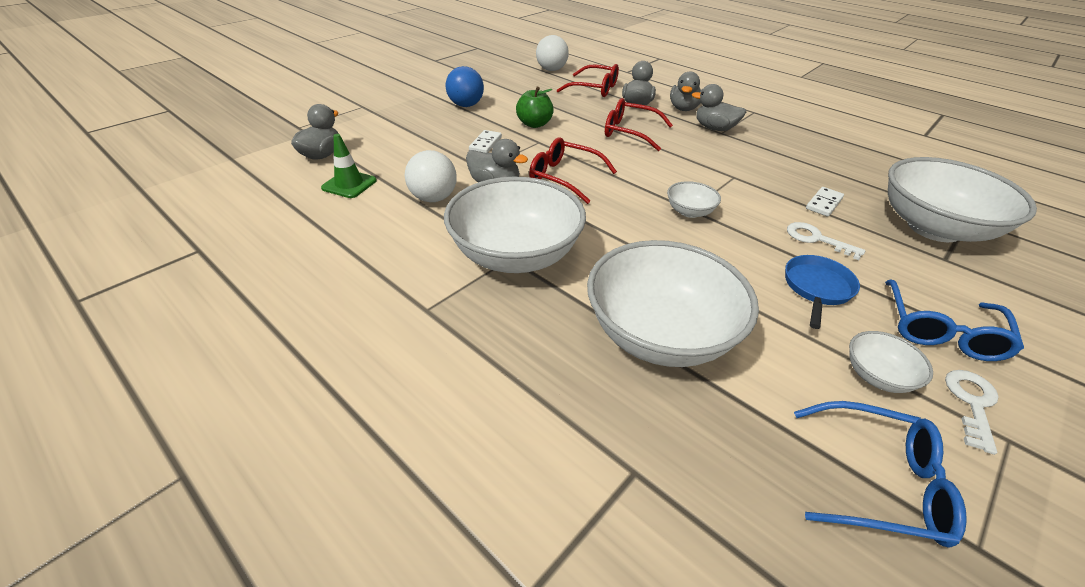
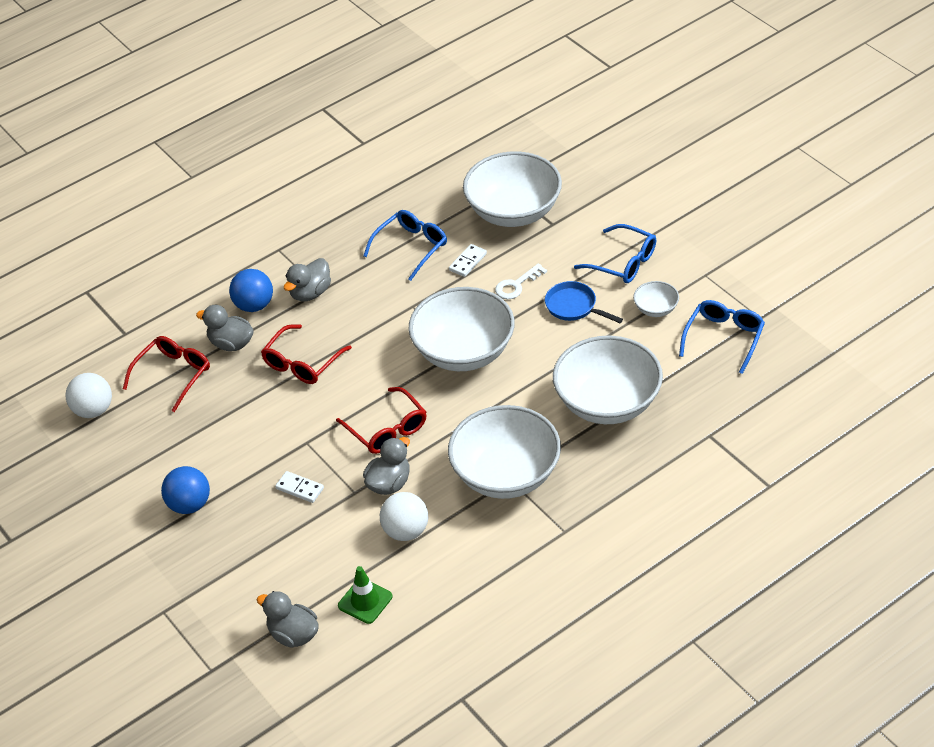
camera: 75 degrees left, 5 degrees up
green apple [516,86,554,128] -> none
red glasses [529,137,617,204] -> red glasses turned 75 degrees counterclockwise [336,387,426,454]
white bowl [667,181,721,218] -> white bowl [408,287,515,371], size x2.28
grey duck [670,71,702,111] -> blue ball [229,269,273,312]
white domino [806,187,844,217] -> white domino turned 75 degrees clockwise [449,244,487,277]
white key [945,370,999,455] -> none
none -> blue glasses [363,210,447,281]

